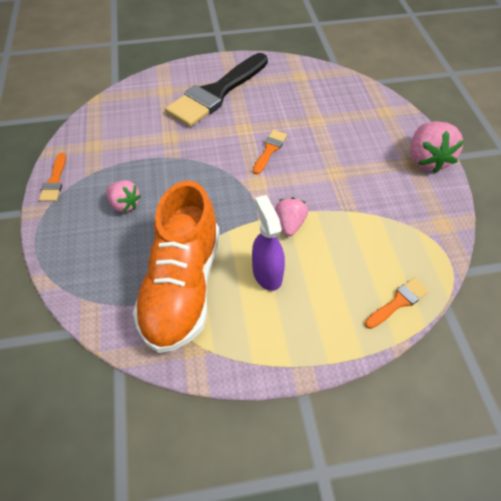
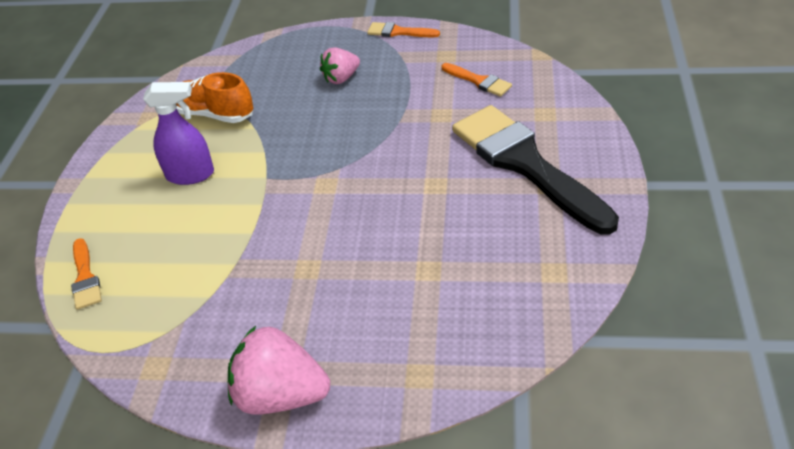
camera: 110 degrees right, 10 degrees down
orange shoe [133,181,220,353] -> orange shoe [176,72,253,123], size x0.57
orange brush [253,130,287,175] -> orange brush moved to [442,63,512,97]
pink strawberry [275,197,308,236] -> none

